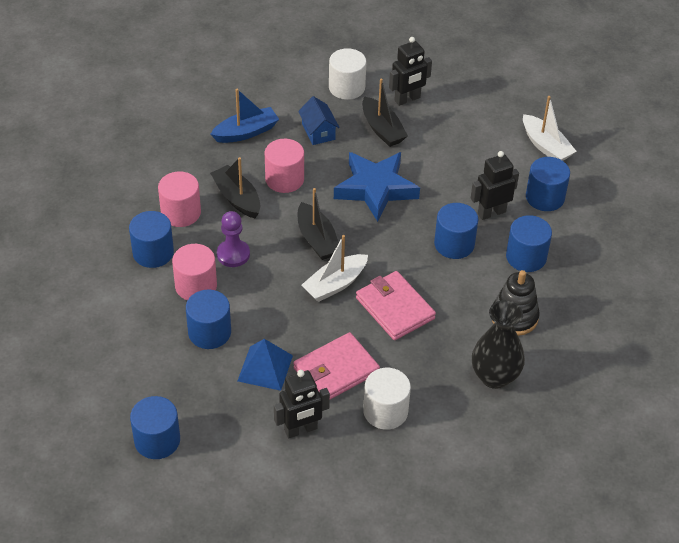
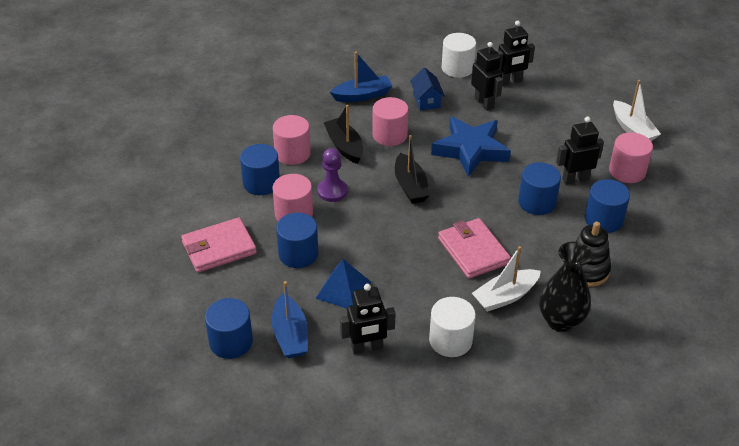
camera: 10 degrees right, 5 degrees down
pink wallet [293,332,380,399] -> pink wallet moved to [181,217,257,273]
white boat [301,235,368,302] -> white boat moved to [472,246,541,312]
black boat [362,79,408,147] -> black robot [471,42,503,111]
blue cylinder [526,157,570,211] -> pink cylinder [609,132,653,183]
none -> blue boat [272,281,308,358]

